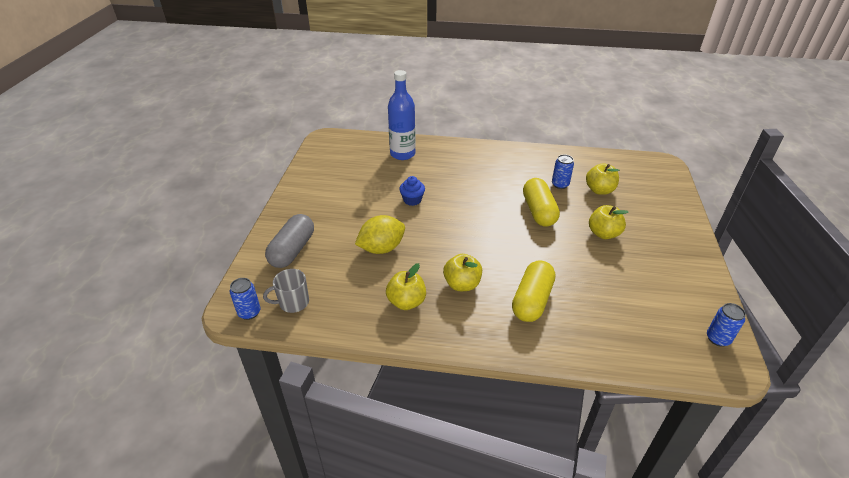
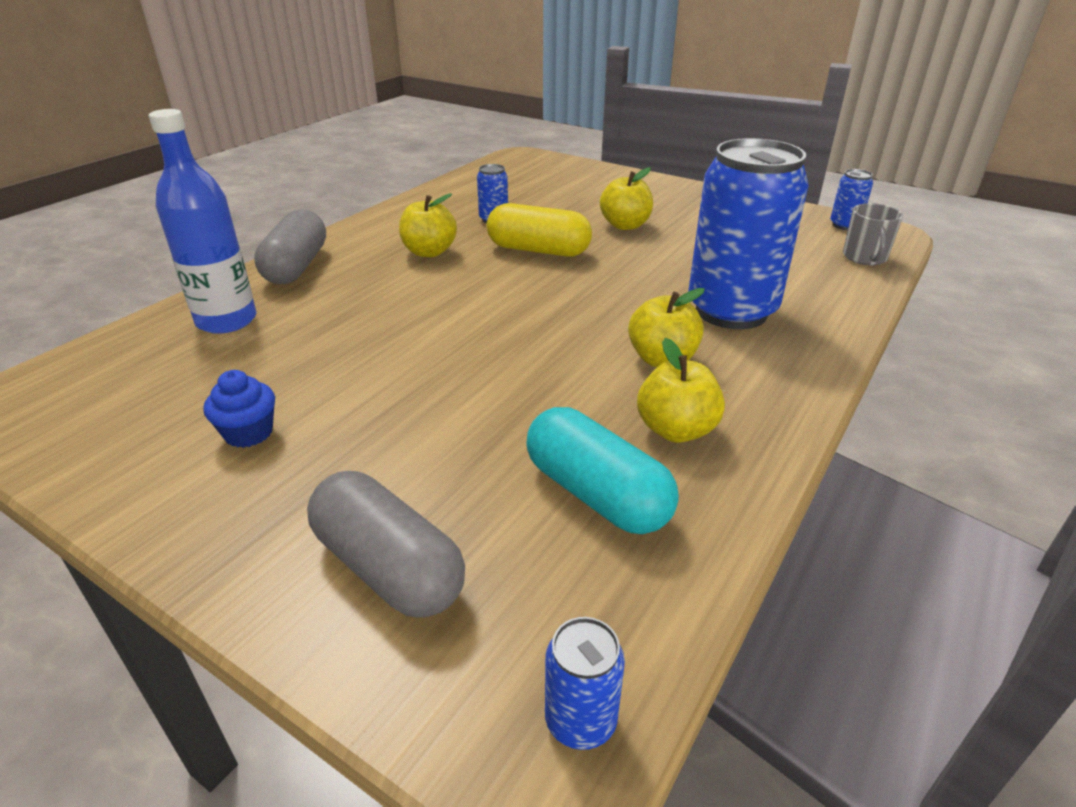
camera: 65 degrees left, 5 degrees down
grey mug [263,269,309,313] -> grey mug moved to [843,203,903,265]
yellow lemon [355,215,405,254] -> none
blue cupcake [399,176,425,206] -> blue cupcake moved to [204,370,275,448]
yellow capsule [512,260,555,322] -> blue can [688,138,809,329]
yellow apple [586,163,619,195] -> yellow apple moved to [399,193,457,257]
none -> grey capsule [254,209,326,284]
none -> turquoise capsule [526,407,679,534]

